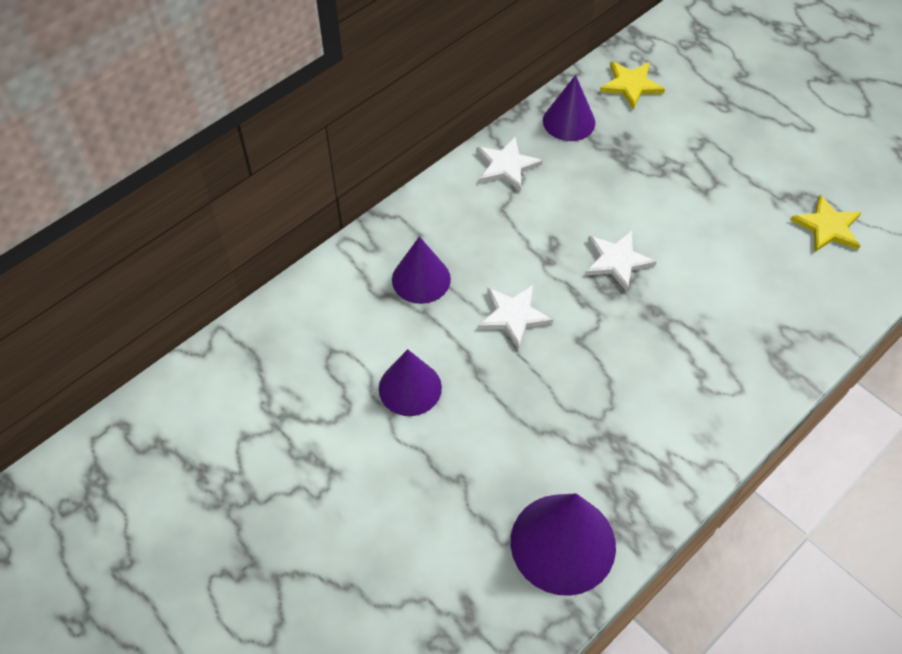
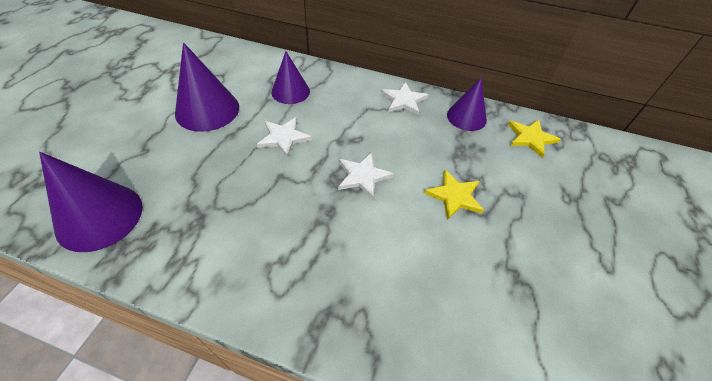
camera: 60 degrees right, 5 degrees down
purple cone [379,349,442,416] -> purple cone [175,42,239,132], size x1.52
yellow star [791,195,861,252] -> yellow star moved to [424,170,484,220]

